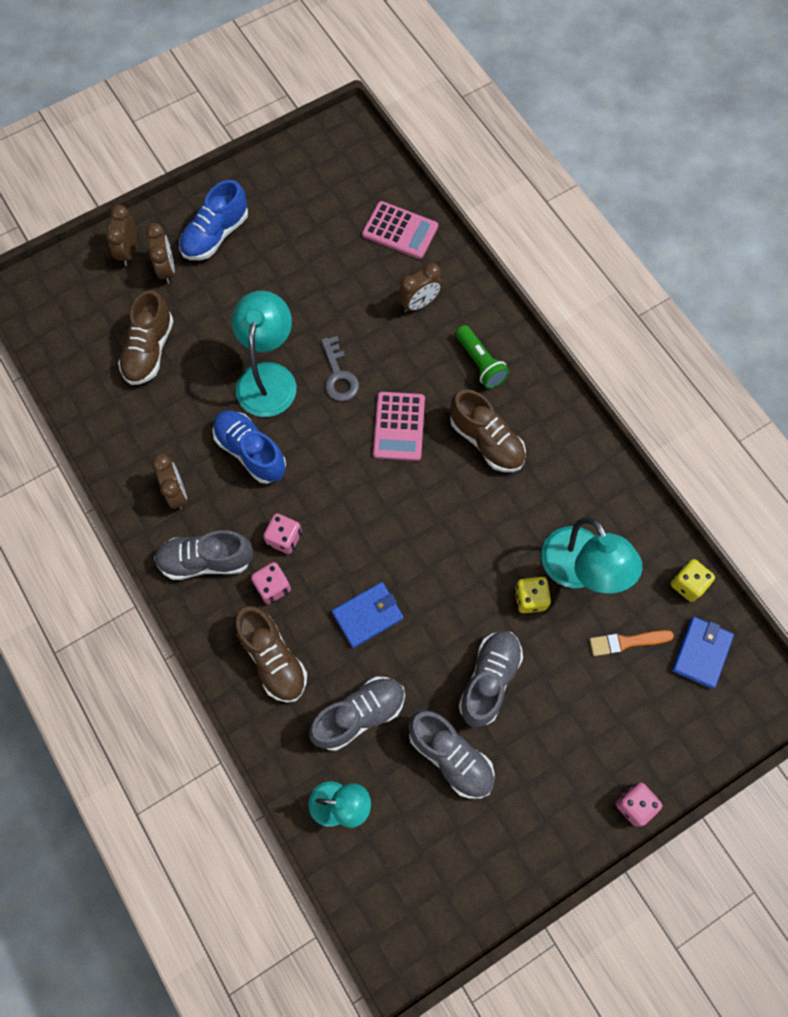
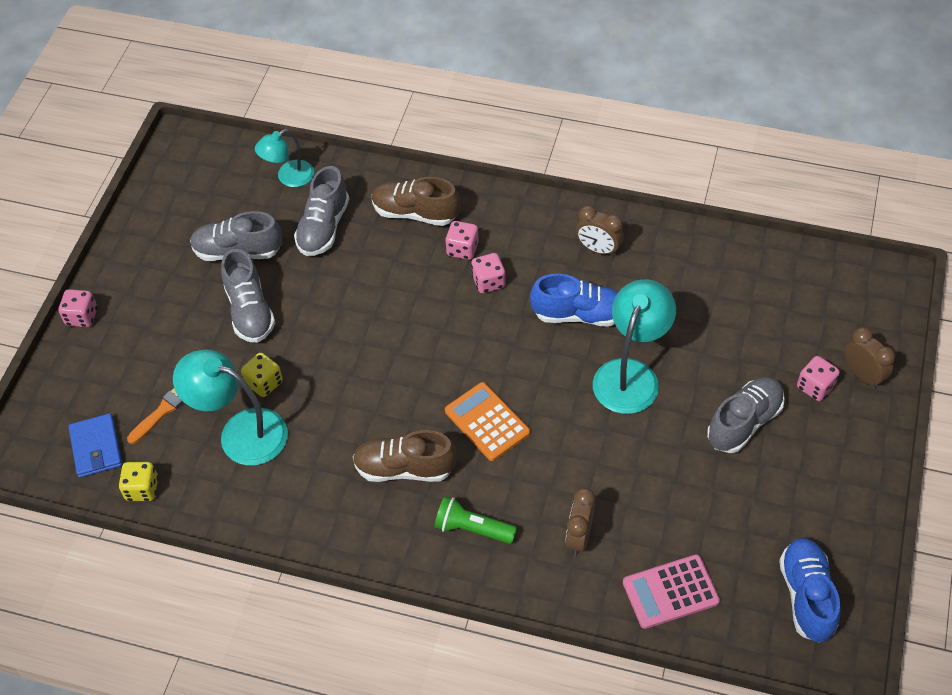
camera: 140 degrees right, 15 degrees down
brown shoe [118,290,174,385] -> none
brown clock [146,223,175,284] -> pink dice [797,356,840,401]
grey shoe [154,530,254,580] -> grey shoe moved to [707,377,785,453]
blue shoe [179,180,248,260] -> blue shoe moved to [779,538,841,643]
turquoise lamp [232,291,296,417] -> turquoise lamp turned 120 degrees counterclockwise [593,279,676,414]
grey key [321,336,359,401] -> none
blue wallet [332,582,403,648] -> none
pink calculator [373,392,425,461] -> orange calculator [445,382,530,461]

